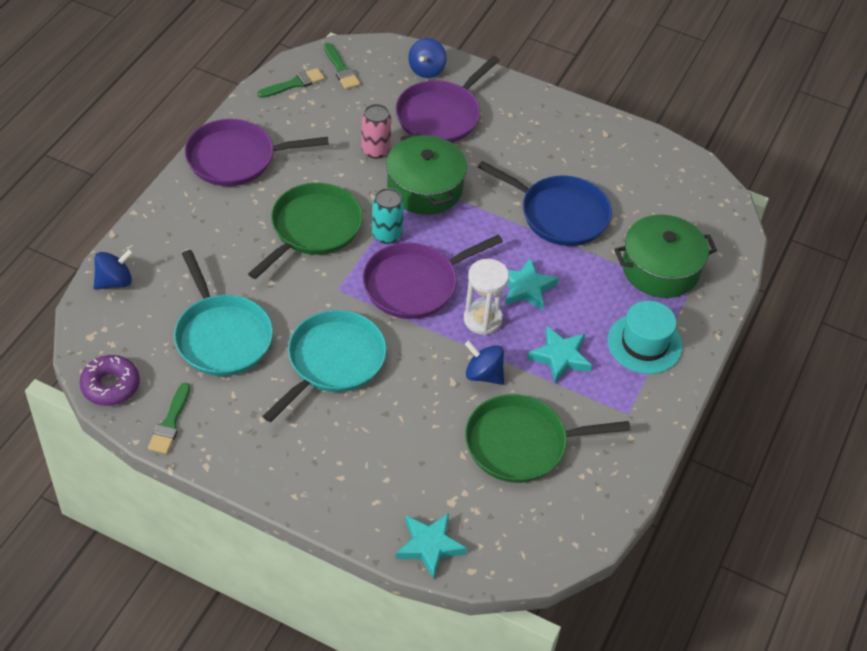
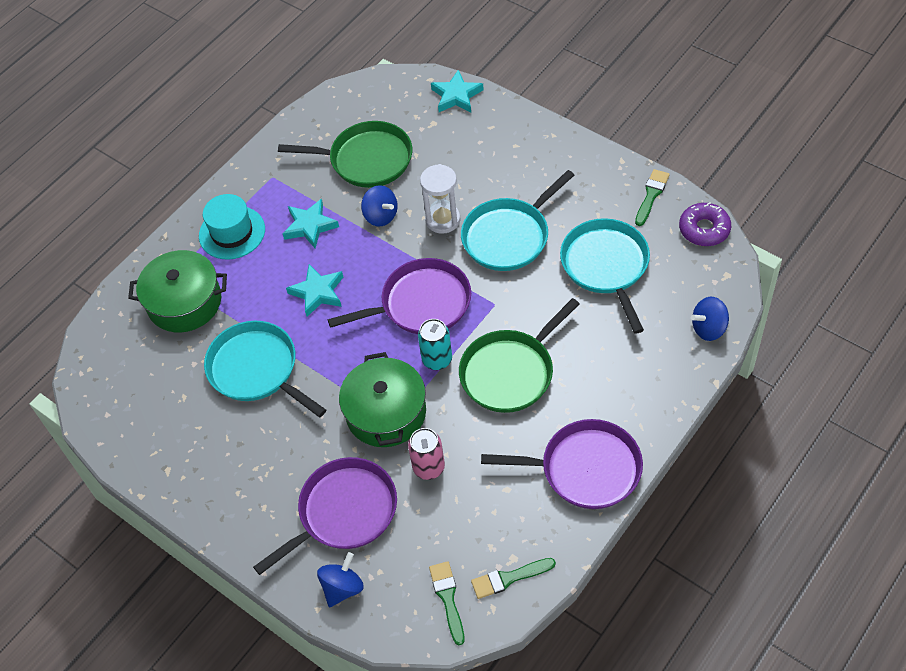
camera: 160 degrees left, 5 degrees up
white hourglass [464,259,509,335] -> white hourglass moved to [420,164,460,234]
blue pan [478,161,612,246] -> turquoise pan [204,321,326,417]

